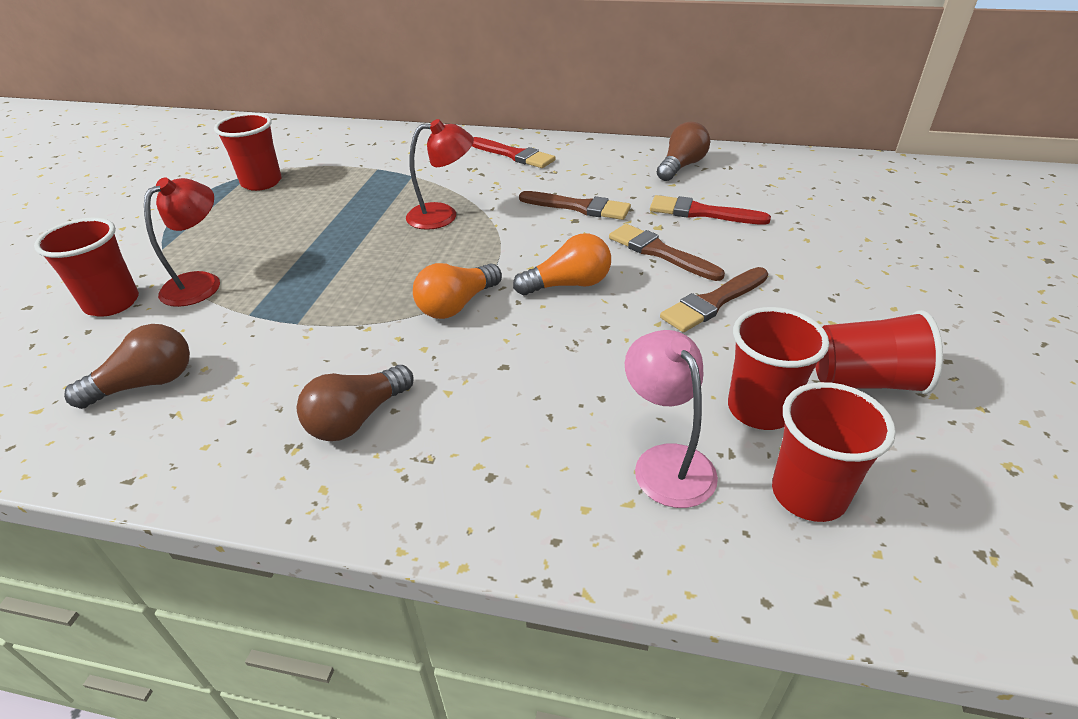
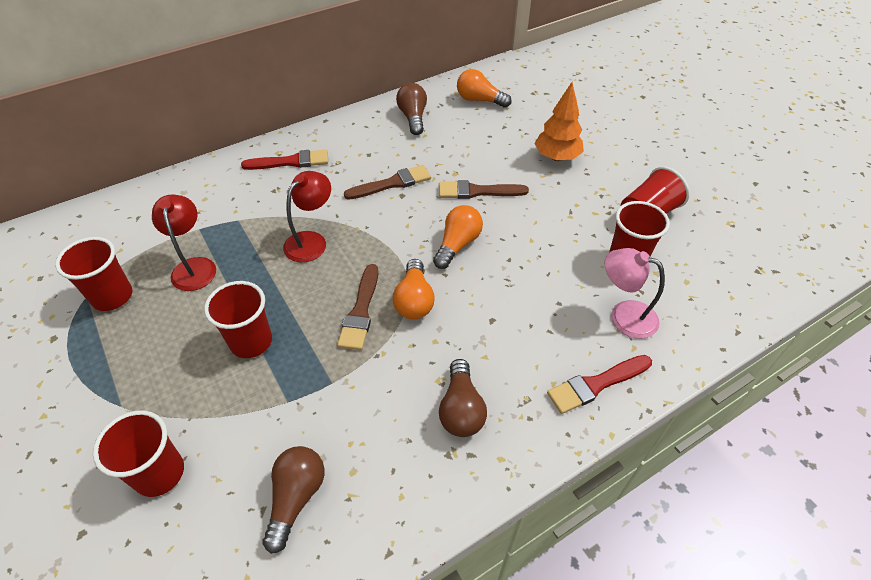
camera: 45 degrees left, 10 degrees up
red lamp [144,177,220,307] -> red lamp moved to [152,194,216,291]
red brush [650,195,771,225] -> red brush moved to [547,355,652,414]
brown brush [660,267,768,332] -> brown brush moved to [337,264,378,350]
red cup [772,382,896,522] -> red cup moved to [204,281,272,358]
none -> orange light bulb [457,69,511,108]
none -> orange tree [534,82,584,161]

